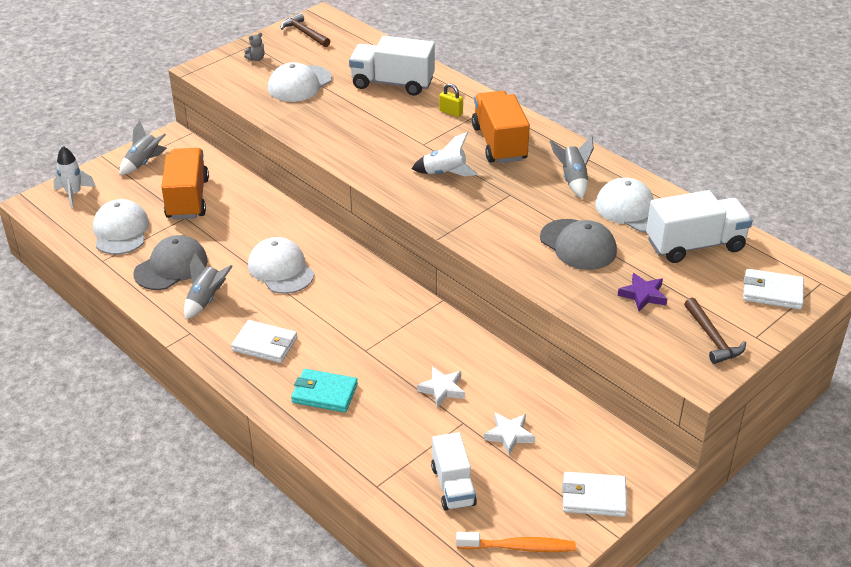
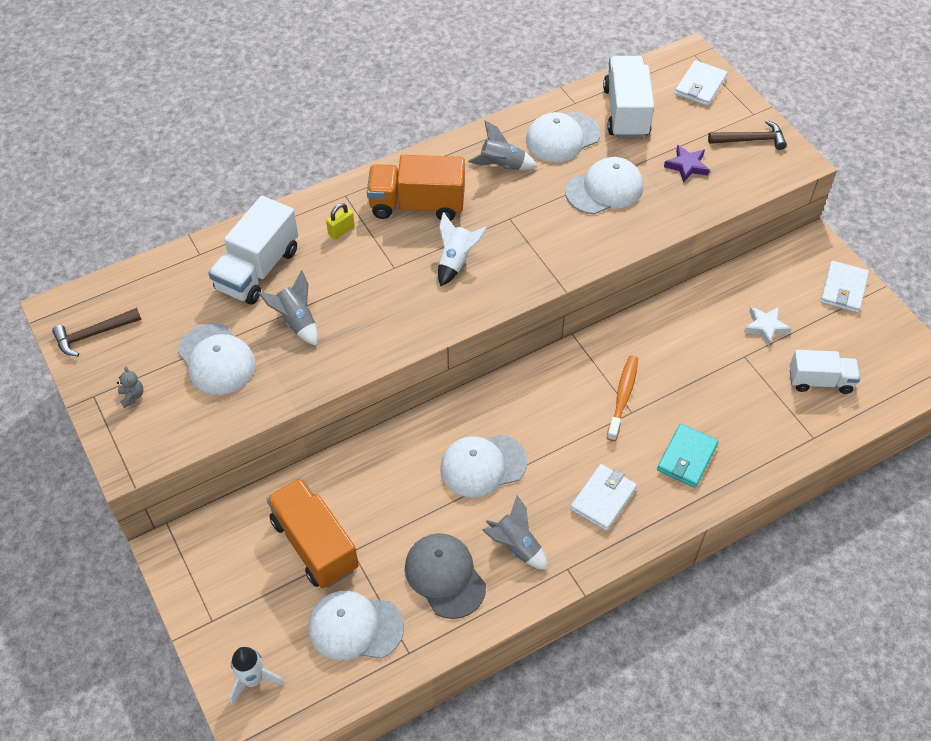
camera: 75 degrees left, 15 degrees up
grey rocket [120,121,167,175] -> grey rocket moved to [258,270,318,346]
orange truck [161,148,209,219] -> orange truck turned 45 degrees clockwise [266,478,359,589]
white star [417,367,465,407] -> none
orange toothbrush [456,532,576,552] -> orange toothbrush moved to [607,356,638,441]
grey cap [540,219,617,270] -> white cap [565,157,643,214]

